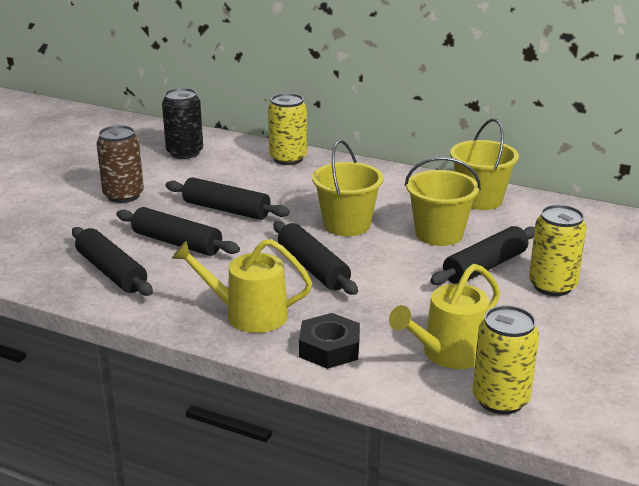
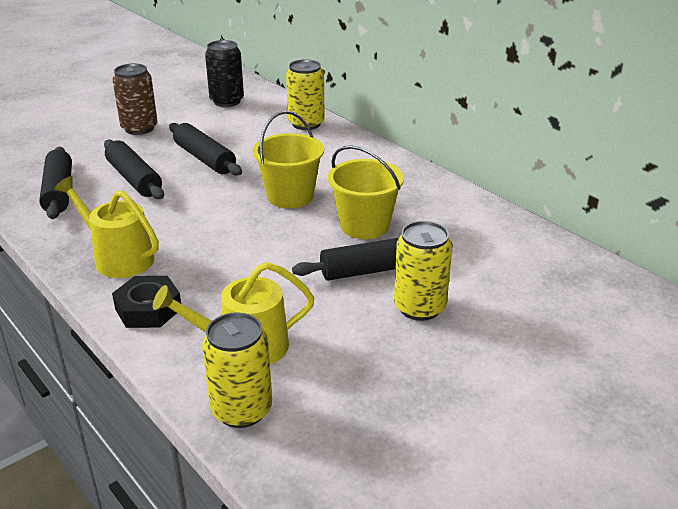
camera: 25 degrees right, 5 degrees up
black rolling pin [273,221,358,295] -> none
yellow bucket [450,119,519,210] -> none

